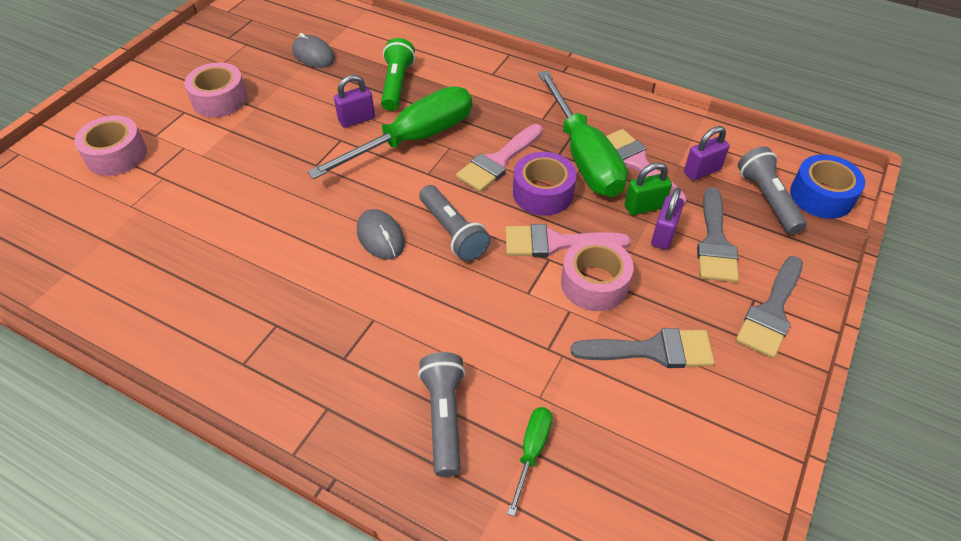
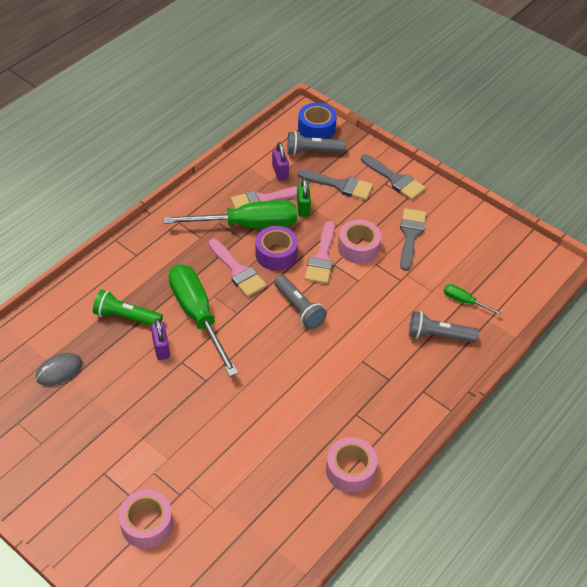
camera: 80 degrees left, 0 degrees up
pink tape [184,63,248,117] -> pink tape moved to [326,437,377,493]
grey mouse [357,209,405,260] -> none
grey flashlight [419,185,491,262] -> grey flashlight turned 75 degrees clockwise [274,275,327,329]
purple padlock [651,188,684,250] -> none

